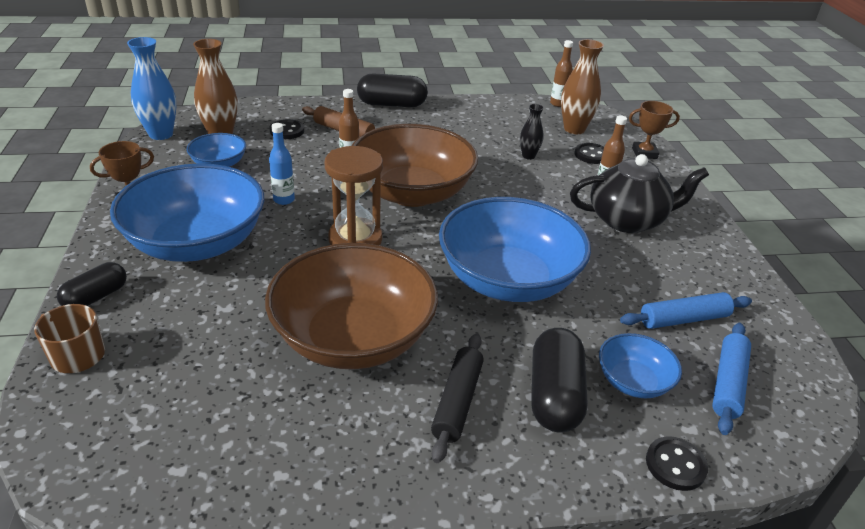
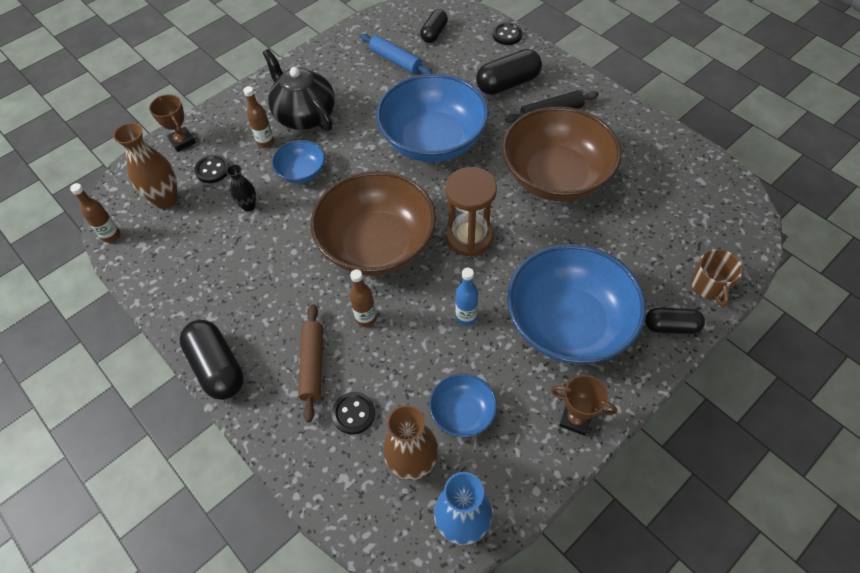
camera: 120 degrees left, 20 degrees up
blue bowl [599,333,682,398] -> blue bowl moved to [272,140,325,183]
blue rolling pin [712,323,751,435] -> black capsule [420,9,448,43]

